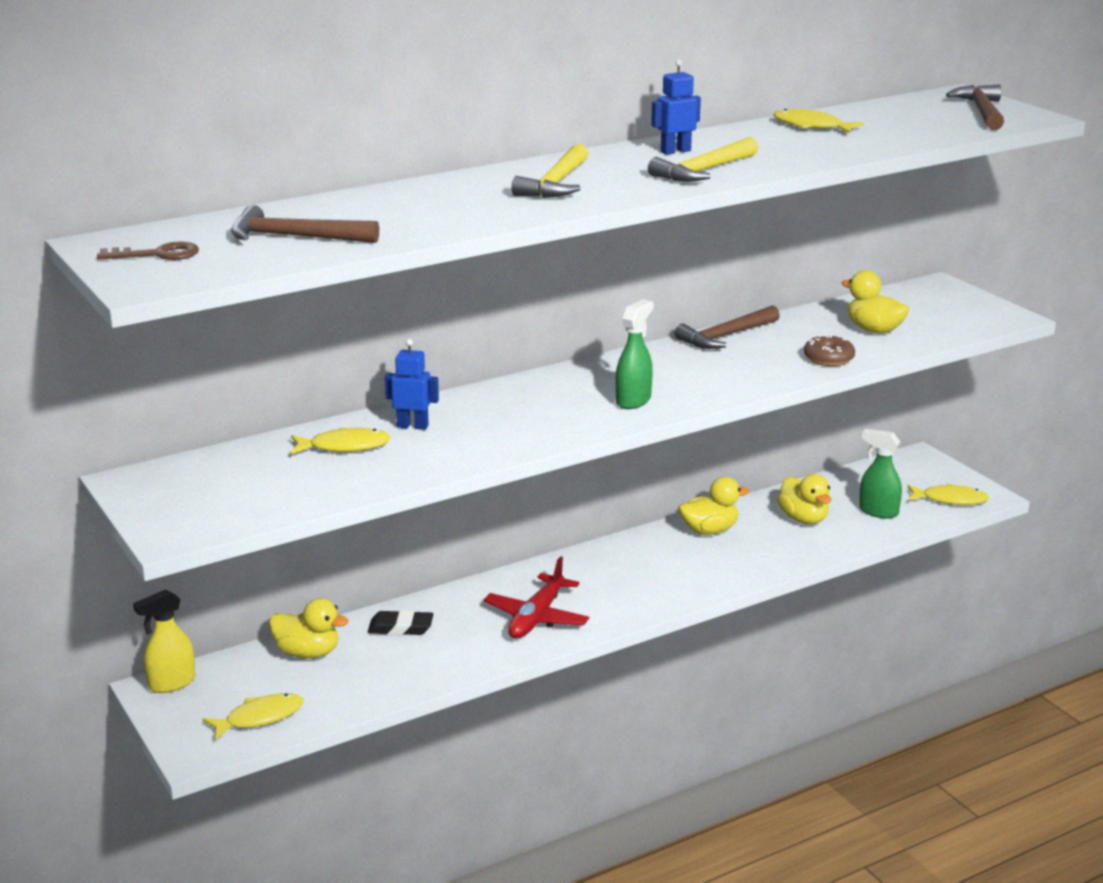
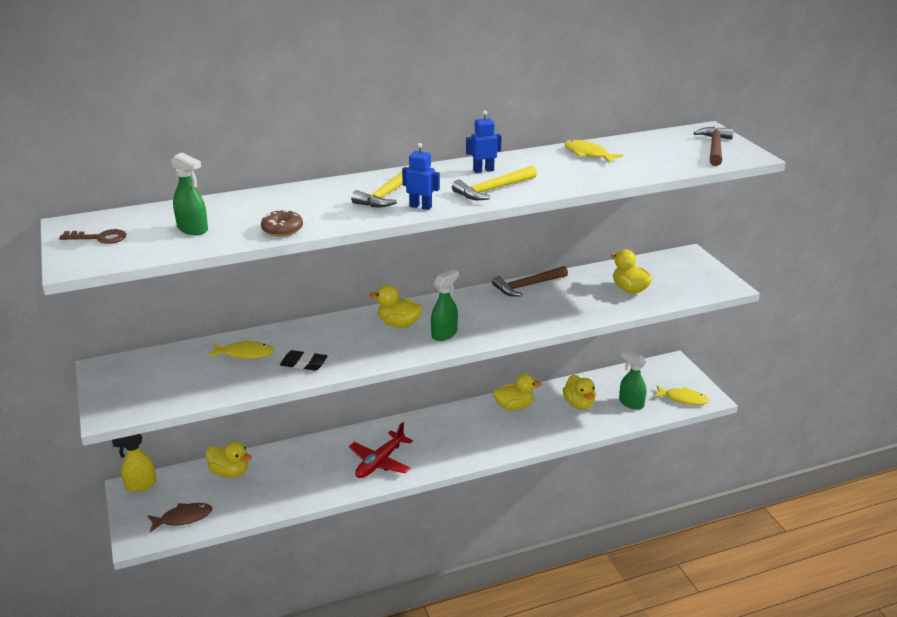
camera: 10 degrees right, 5 degrees up
yellow fish [203,693,303,740] -> brown fish [147,503,212,532]
brown hammer [231,205,379,243] -> green spray bottle [171,152,208,235]
black eraser [368,610,433,635] -> black eraser moved to [280,350,328,371]
blue robot [385,339,439,430] -> blue robot moved to [402,143,440,210]
brown donut [804,334,855,366] -> brown donut moved to [261,209,303,237]
none -> yellow duck [370,285,423,328]

